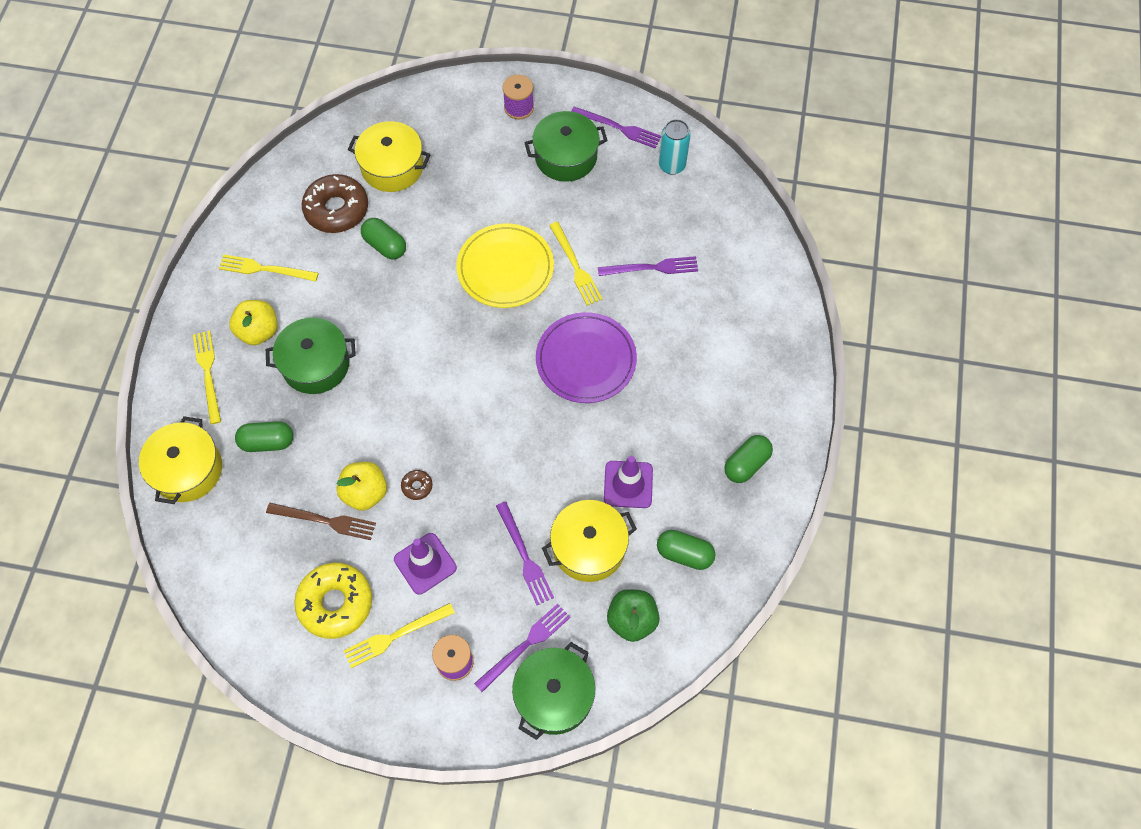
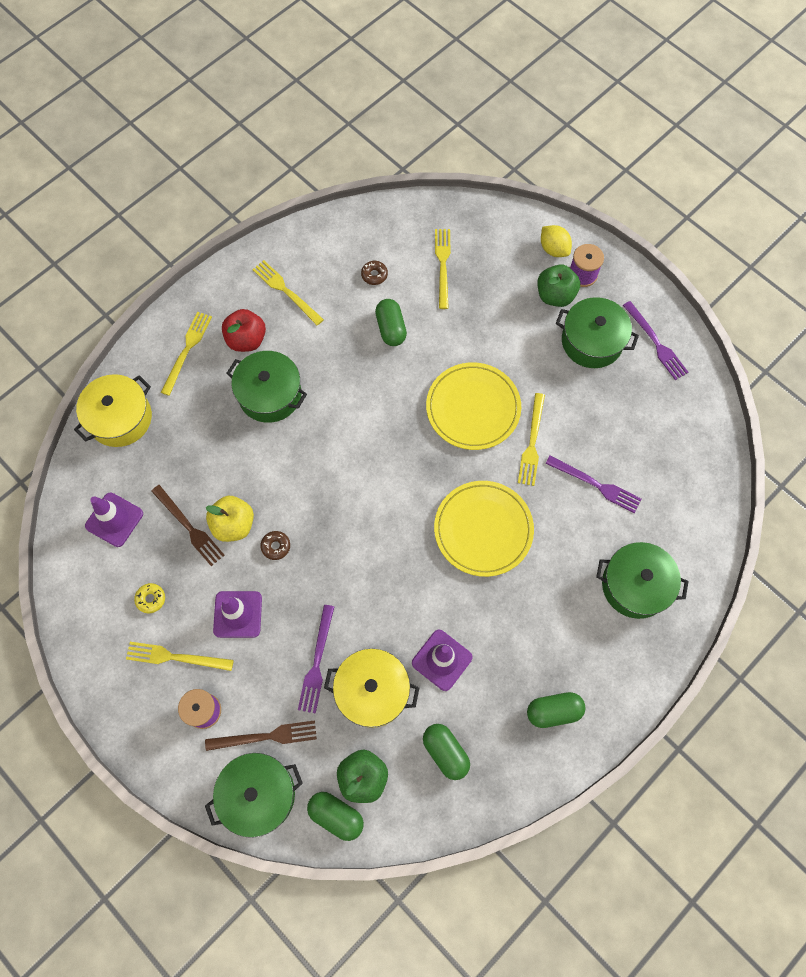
camera: 35 degrees right, 5 degrees up
yellow apple [229,300,278,345] -> red apple [222,309,266,352]
green capsule [235,421,293,452] -> green capsule moved to [307,792,364,841]
yellow donut [294,563,372,639] -> yellow donut [134,583,165,613], size x0.43
brown donut [302,174,368,233] -> brown donut [361,261,388,285], size x0.43
yellow pot [348,121,431,192] -> yellow fork [435,229,451,309]
purple fork [474,604,571,692] -> brown fork [205,720,317,751]
purple plate [536,312,637,403] -> yellow plate [434,481,534,577]
turquoise can [659,119,691,175] -> none
none -> purple traffic cone [85,493,143,547]
none -> green apple [537,264,580,307]
none -> yellow lemon [541,225,572,257]
none -> green pot [596,542,688,619]

